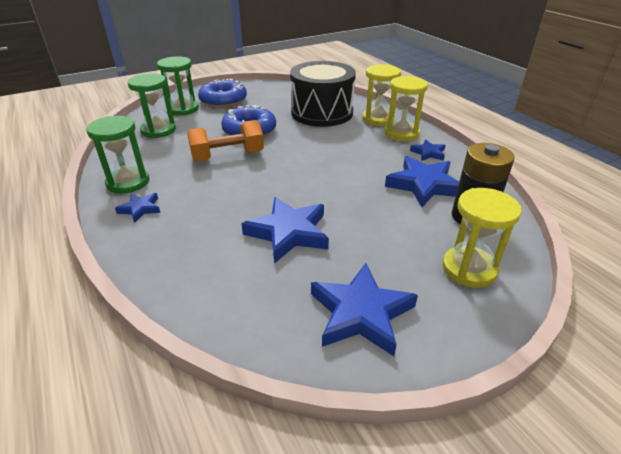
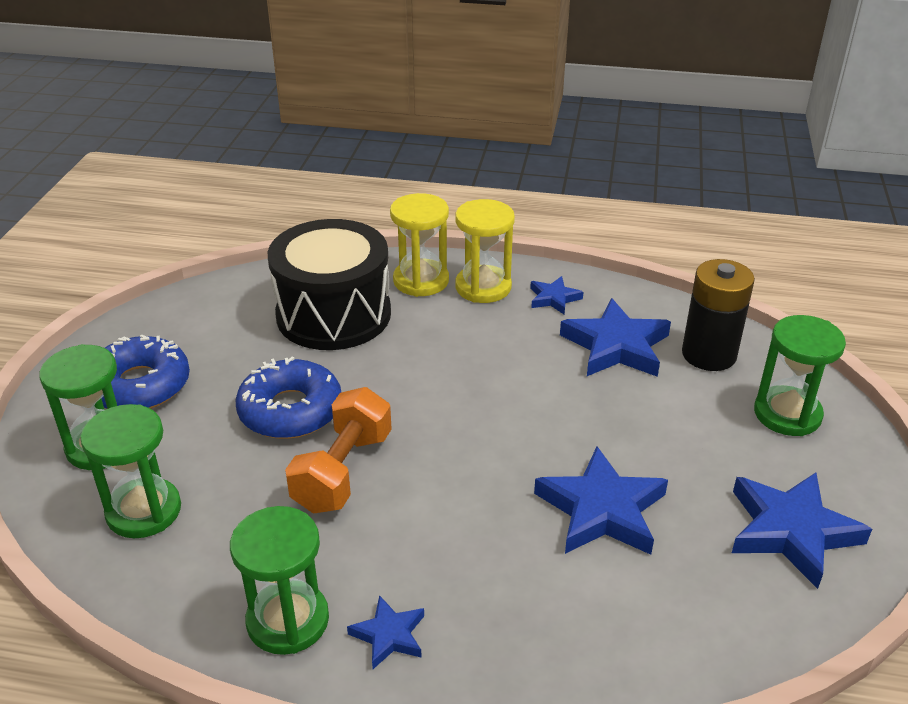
camera: 50 degrees left, 0 degrees up
yellow hourglass [442,188,522,288] -> green hourglass [754,315,846,436]

